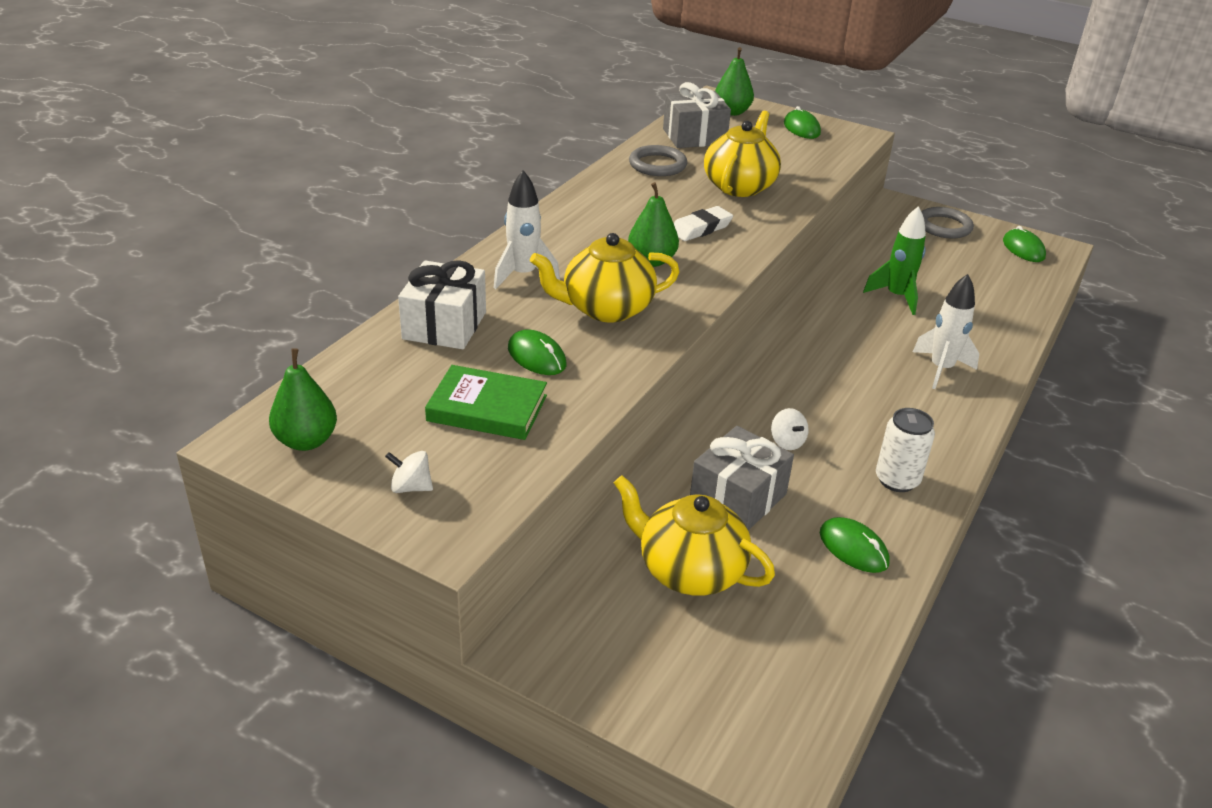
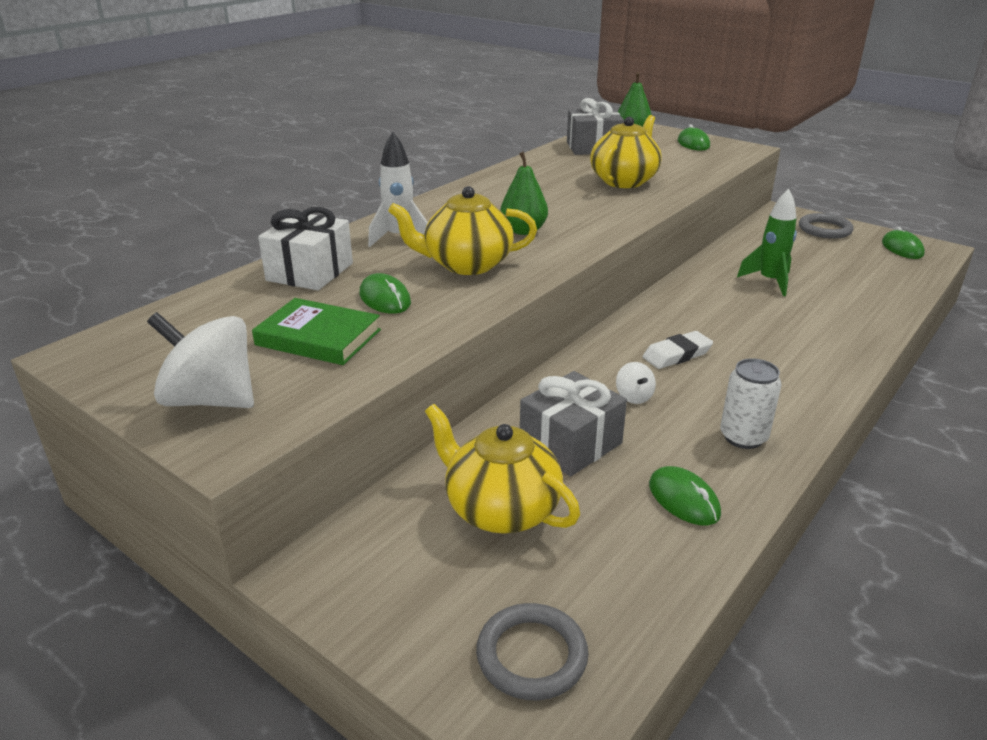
camera: 10 degrees right, 5 degrees down
green pear [269,348,337,451] -> none
white spinning top [385,451,433,493] -> white spinning top [147,312,254,408], size x2.17
grey ring [629,145,687,176] -> grey ring moved to [476,603,589,700]
white eraser [674,206,733,241] -> white eraser moved to [643,331,713,369]
white rocket [913,274,979,389] -> none

